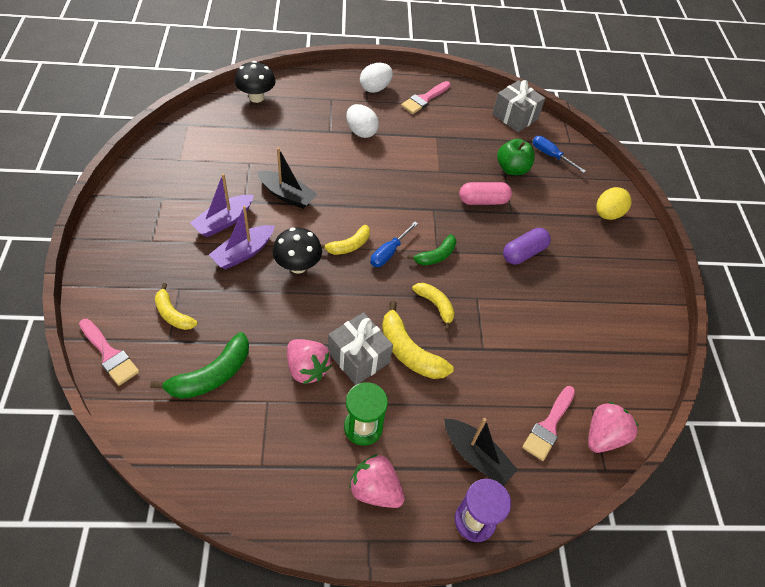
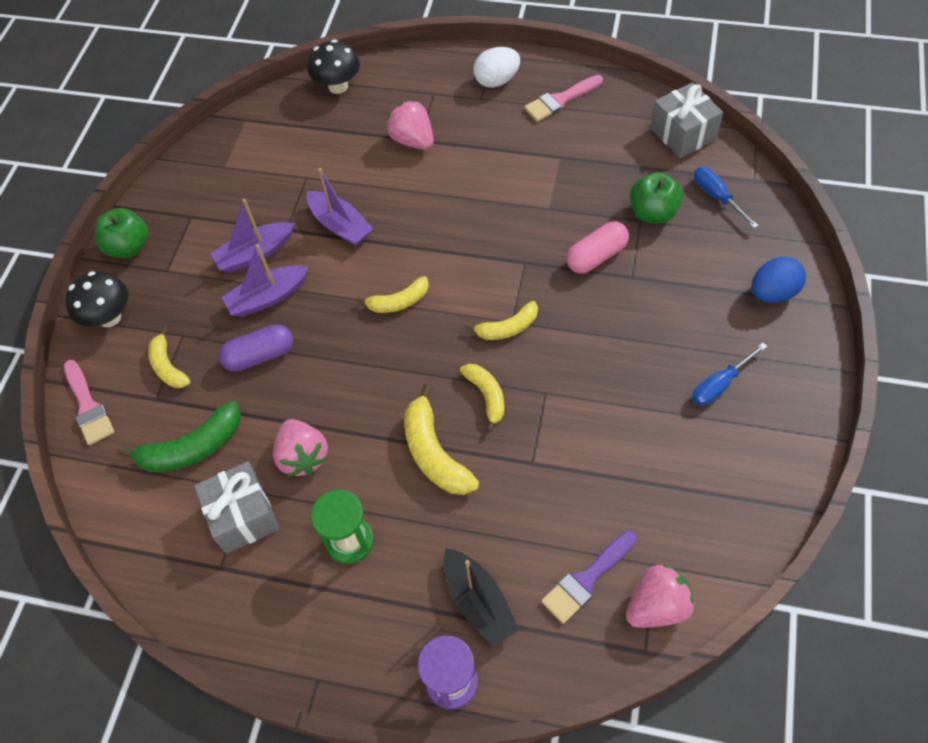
camera: 25 degrees right, 5 degrees up
black boat [257,147,317,209] -> purple boat [307,168,373,246]
black mushroom [273,228,322,273] -> black mushroom moved to [65,271,128,327]
grey gift [328,312,393,385] -> grey gift moved to [194,461,279,554]
white egg [346,104,379,138] -> none
pink strawberry [349,454,405,508] -> pink strawberry moved to [387,100,434,150]
blue screwdriver [370,221,418,267] -> blue screwdriver moved to [692,343,768,406]
green banana [407,234,456,265] -> yellow banana [466,301,538,340]
pink capsule [459,182,512,205] -> pink capsule turned 45 degrees counterclockwise [566,221,629,274]
purple capsule [503,228,551,265] -> purple capsule moved to [219,324,293,372]
pink brush [522,386,575,461] -> purple brush [541,531,637,624]
yellow egg [596,187,631,220] -> blue egg [751,257,806,303]
none -> green apple [95,208,148,258]

